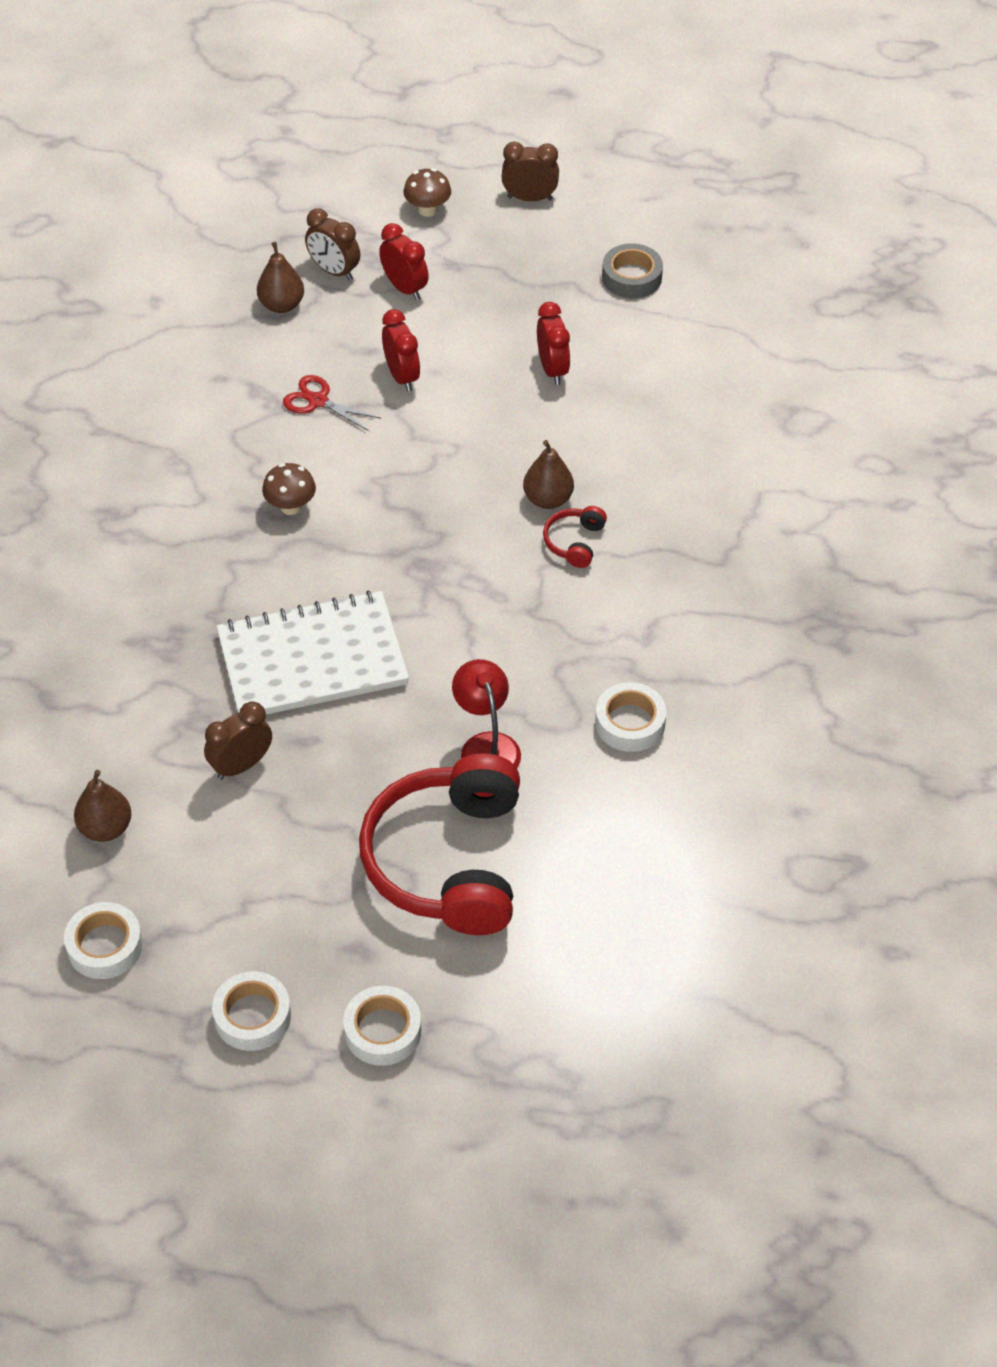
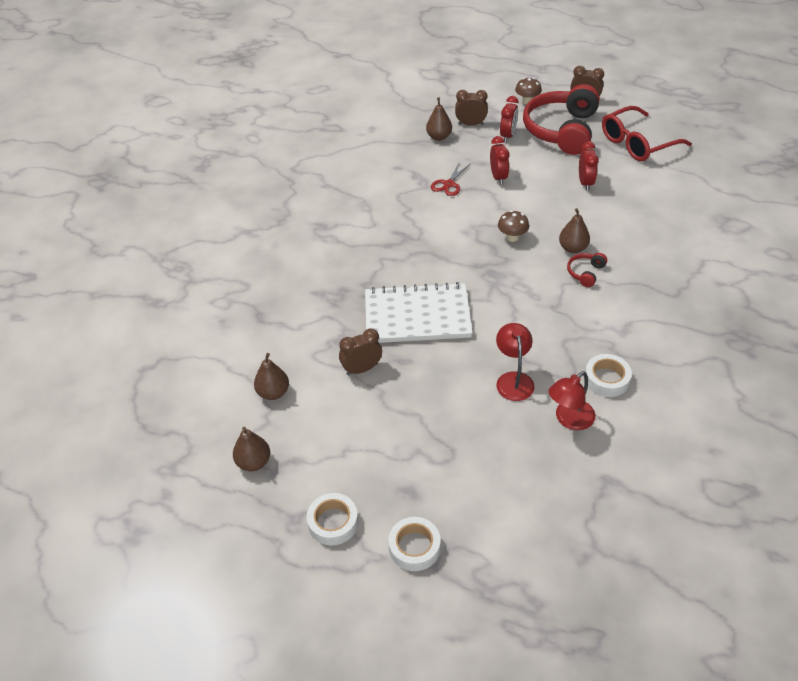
camera: 15 degrees right, 5 degrees down
white tape [64,902,143,979] -> brown pear [233,427,270,471]
brown mushroom [262,463,316,515] -> brown mushroom moved to [498,210,529,242]
red scissors [283,375,381,431] -> red scissors turned 105 degrees counterclockwise [431,161,470,196]
brown clock [305,208,360,281] -> brown clock turned 135 degrees clockwise [455,90,488,126]
red headphones [359,754,520,935] -> red headphones moved to [523,84,600,155]
red clock [379,223,429,300] -> red clock turned 45 degrees clockwise [500,96,519,142]
grey tape [602,243,663,299] -> red glasses [602,106,692,161]
none -> red lamp [548,371,595,430]

